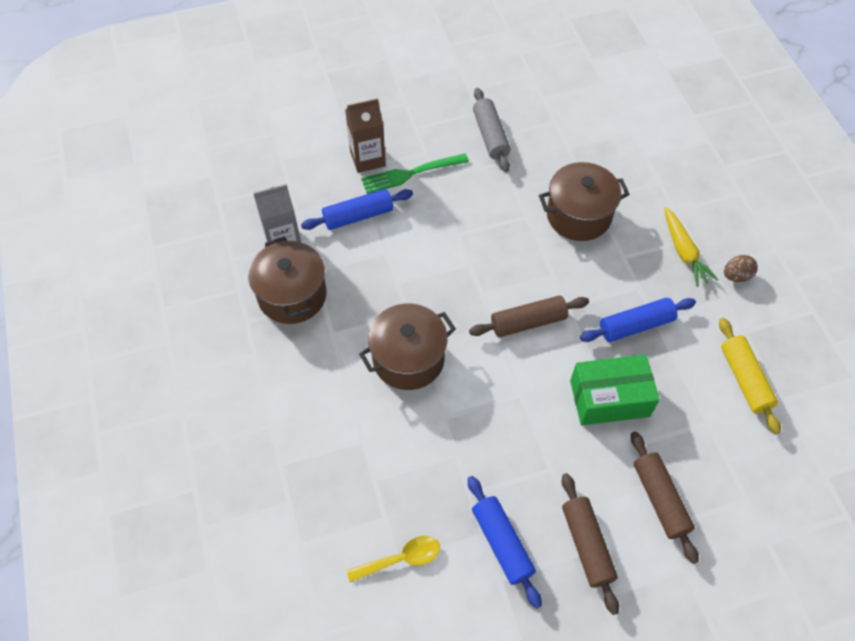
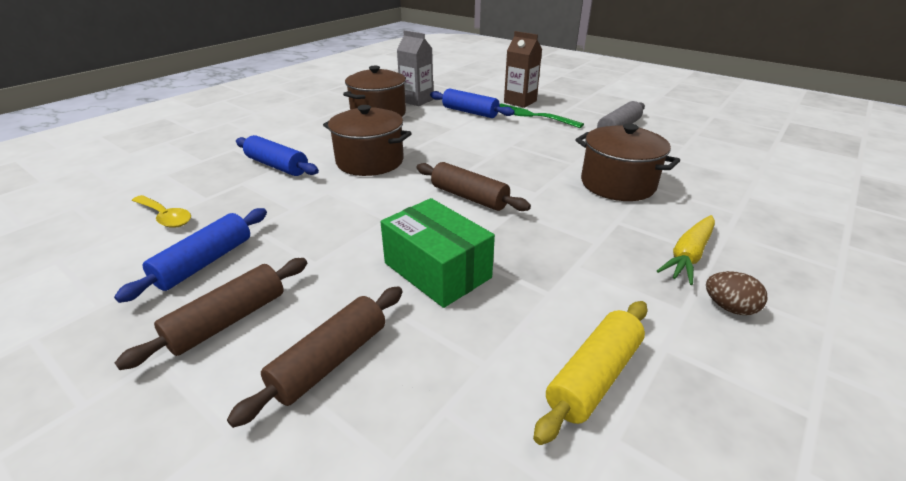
camera: 55 degrees right, 25 degrees down
blue rolling pin [580,298,696,342] -> blue rolling pin moved to [236,135,319,176]

